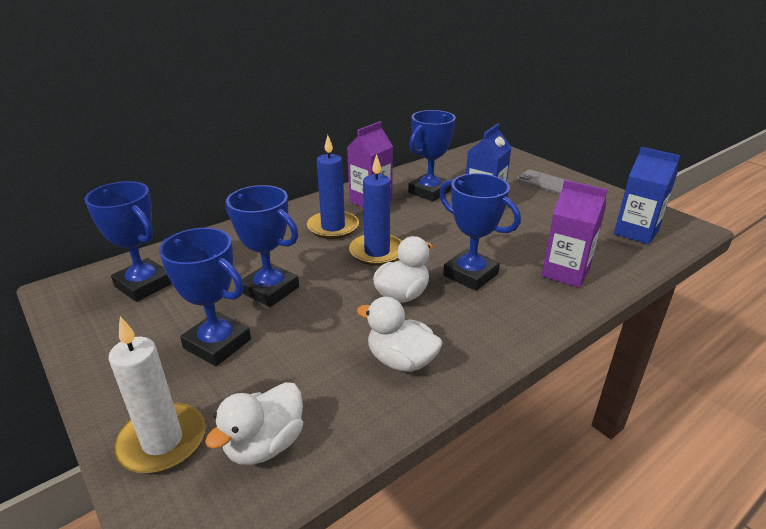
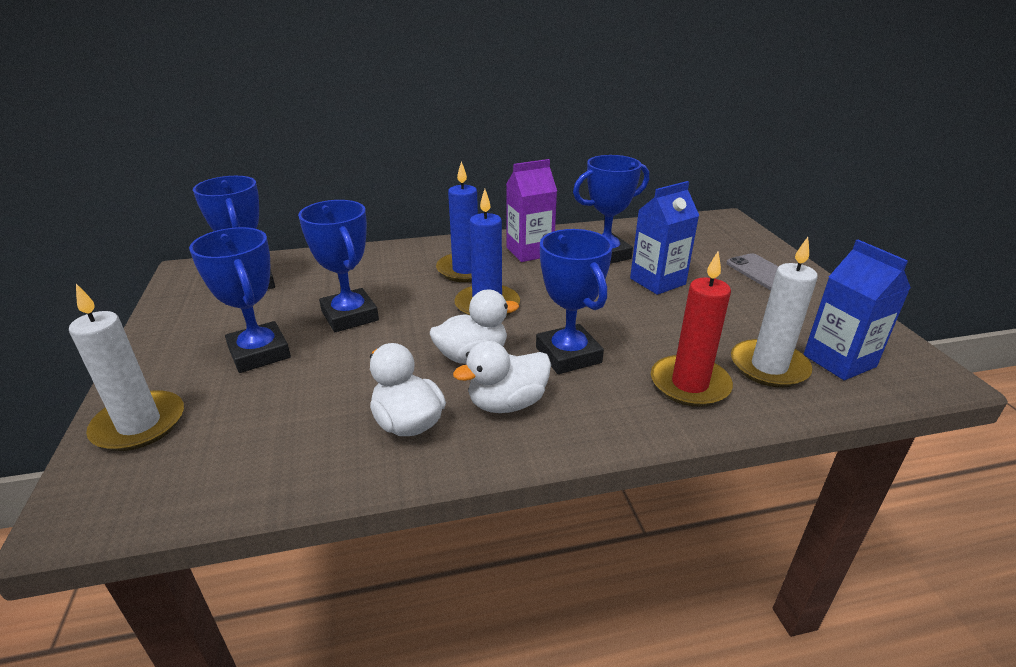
camera: 25 degrees right, 0 degrees up
white duck [205,382,303,465] -> white duck moved to [453,341,551,413]
purple carton [541,180,608,288] -> red candle [651,251,733,407]
none -> white candle [731,237,818,387]

